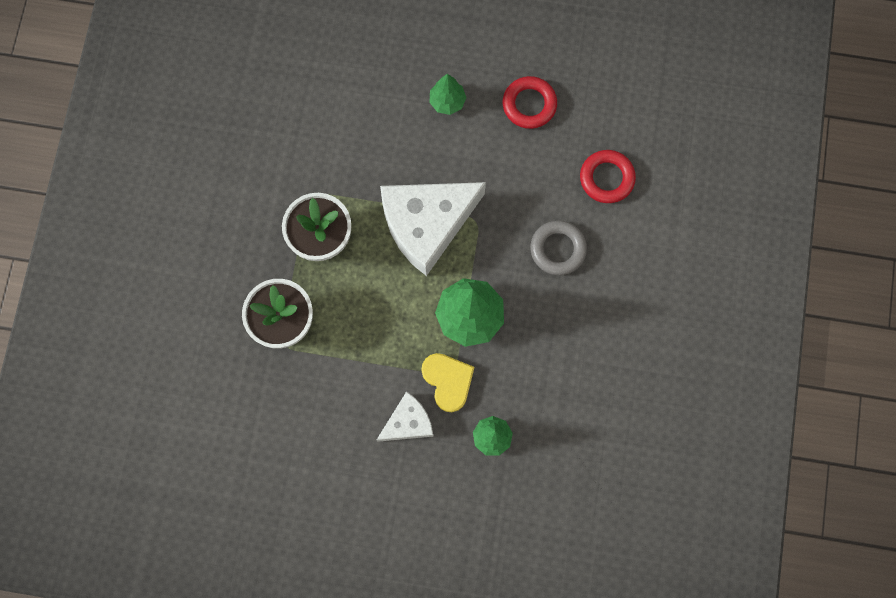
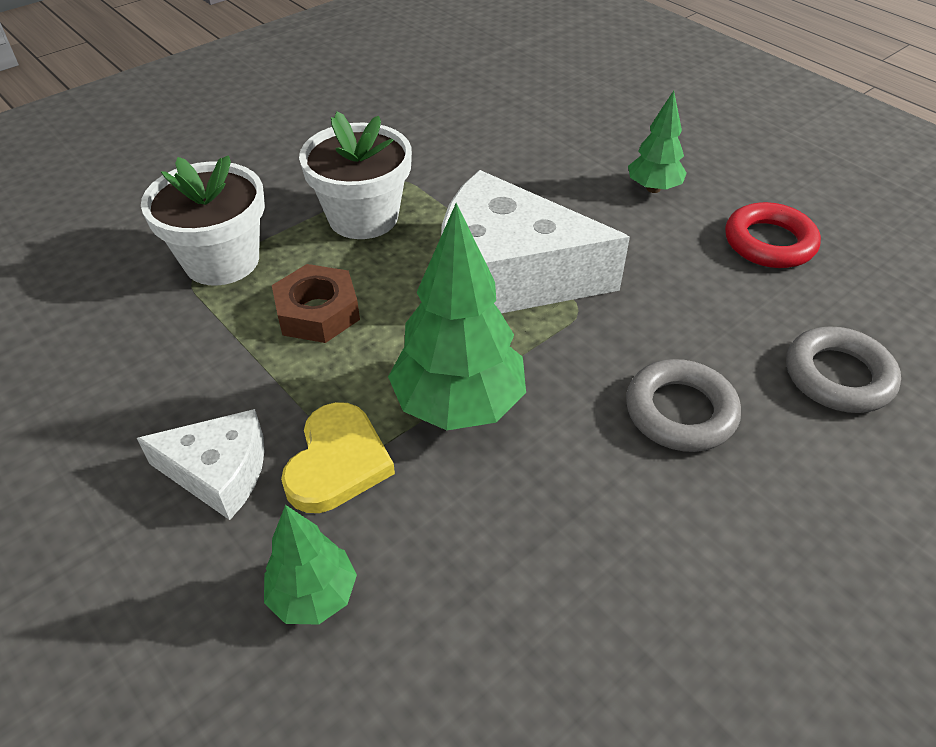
camera: 40 degrees right, 30 degrees down
red ring [580,150,636,203] -> grey ring [786,327,901,413]
none -> brown nut [272,264,360,343]

